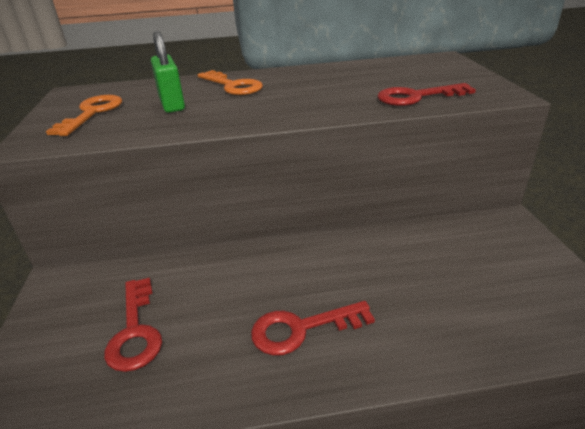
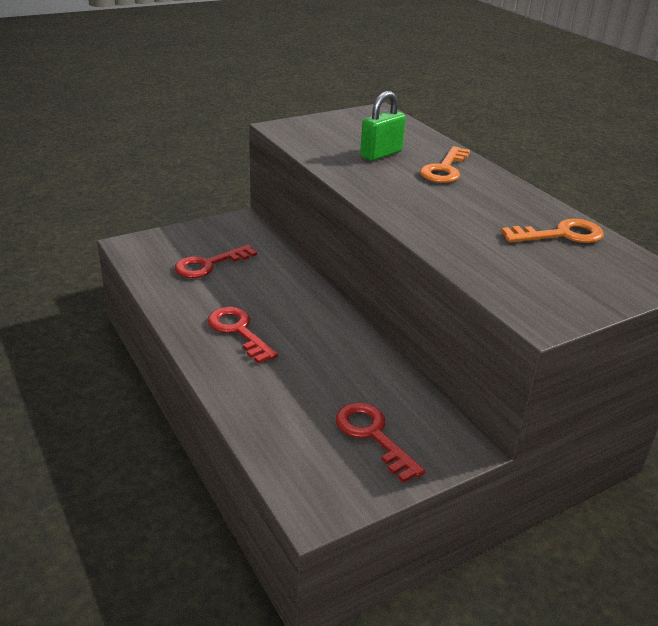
camera: 65 degrees right, 0 degrees up
orange key [46,95,122,136] -> orange key moved to [501,219,604,243]
red key [377,83,476,106] -> red key moved to [336,402,425,483]

